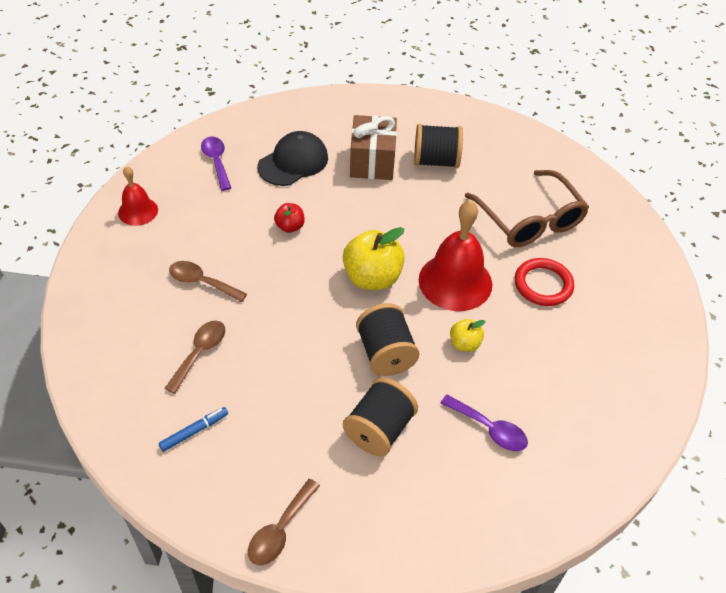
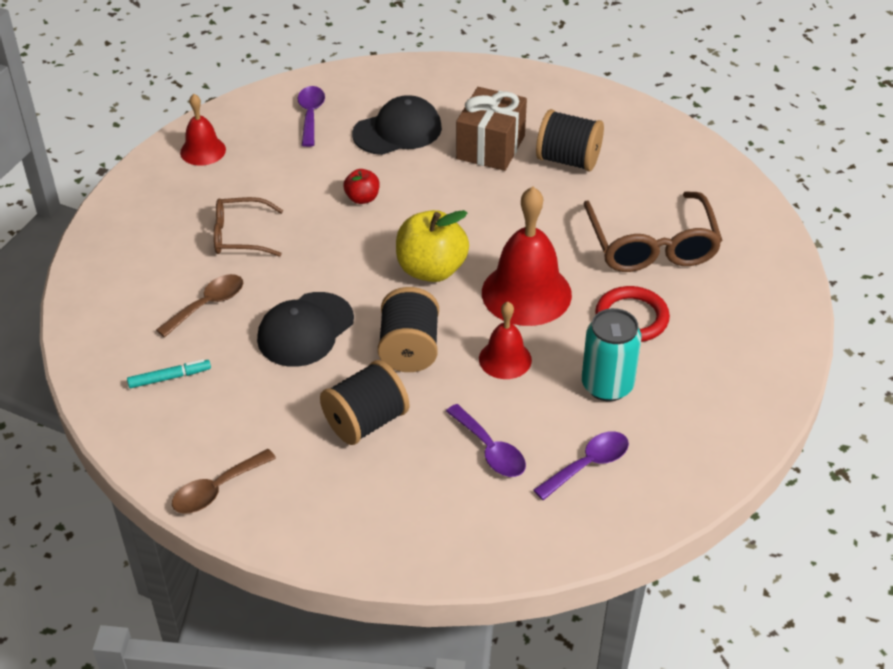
camera: 20 degrees right, 5 degrees down
blue marker [158,407,228,452] -> turquoise marker [127,359,211,388]
brown spoon [169,261,247,302] -> brown glasses [214,197,283,257]
yellow apple [450,319,486,352] -> red bell [479,302,532,379]
none -> black cap [257,292,354,367]
none -> purple spoon [533,431,629,500]
none -> turquoise can [582,308,641,401]

